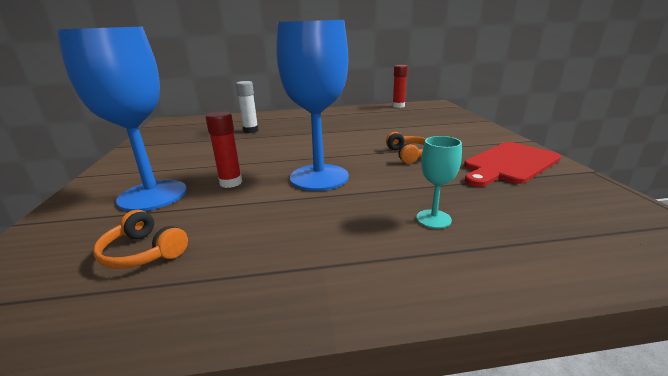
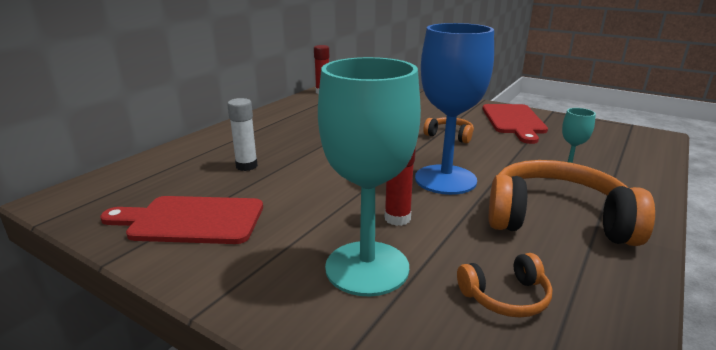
camera: 50 degrees left, 0 degrees up
blue goblet [56,27,187,211] -> turquoise goblet [318,57,421,296]
none -> red cutting board [100,196,263,244]
none -> orange headphones [489,160,655,246]

